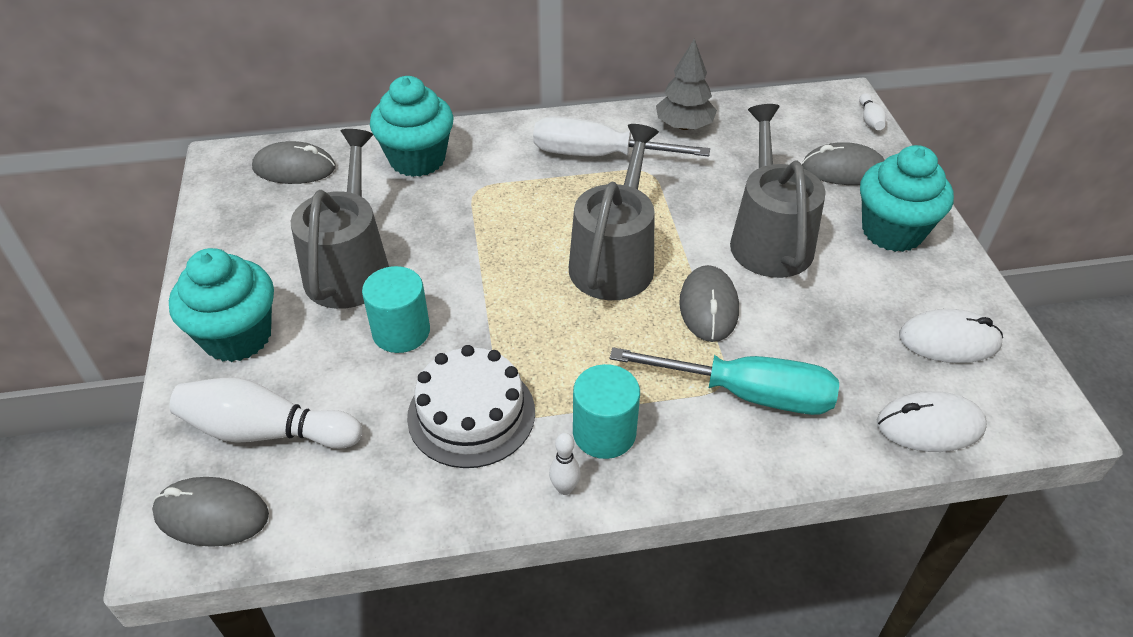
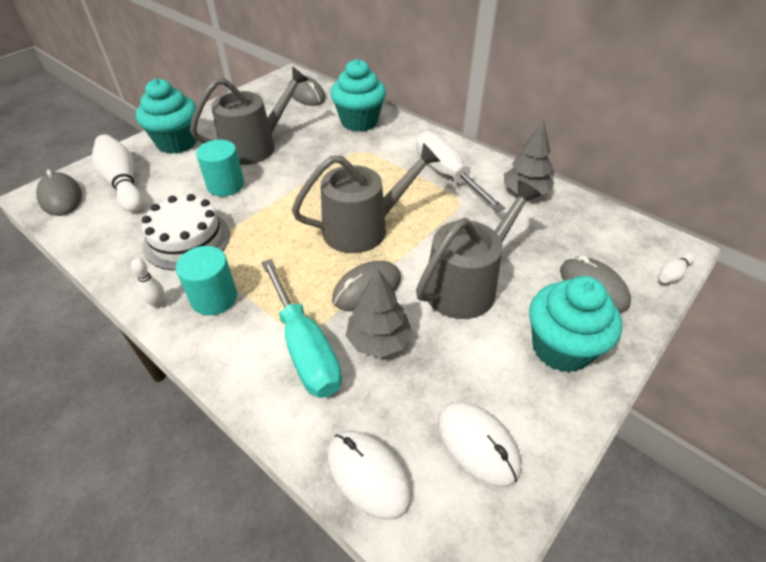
camera: 50 degrees right, 0 degrees up
none -> grey tree [346,269,412,357]

